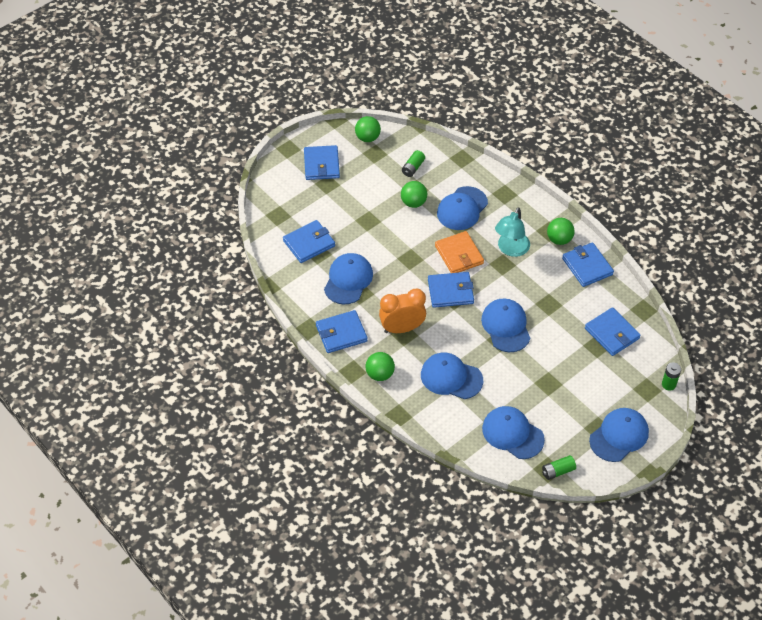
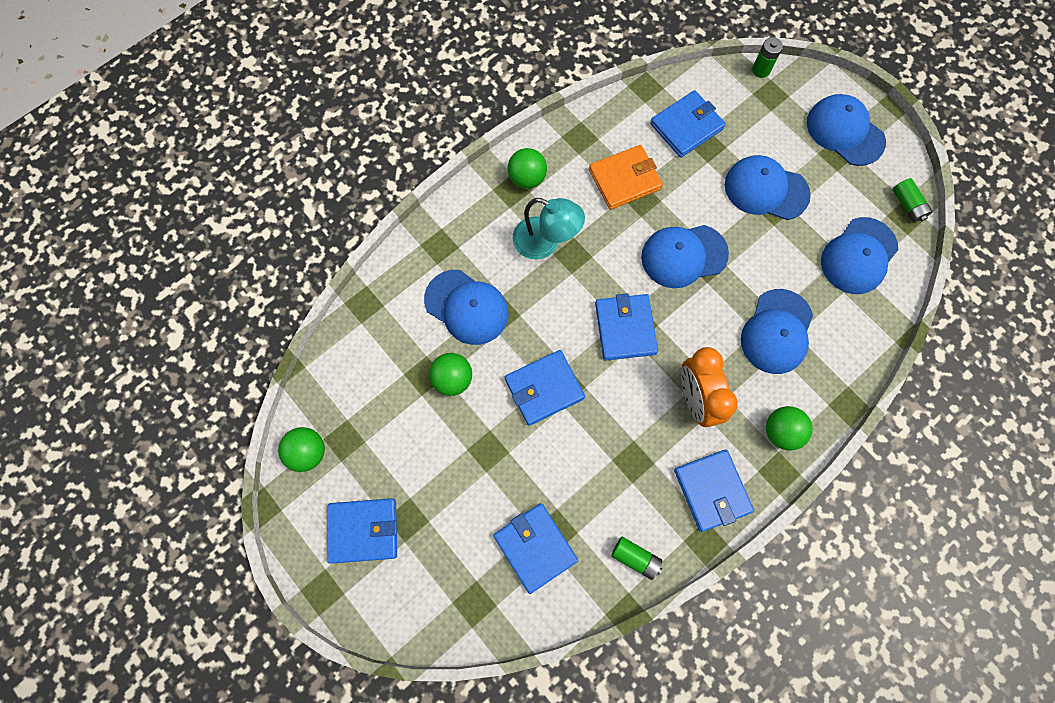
camera: 90 degrees left, 20 degrees up
blue cap [324,253,373,304] -> blue cap moved to [725,155,811,220]
green battery [402,150,425,177] -> green battery moved to [611,537,662,580]
orange wallet [435,231,484,273] -> orange wallet moved to [589,145,663,210]
blue wallet [562,242,614,287] -> blue wallet moved to [505,350,585,426]

